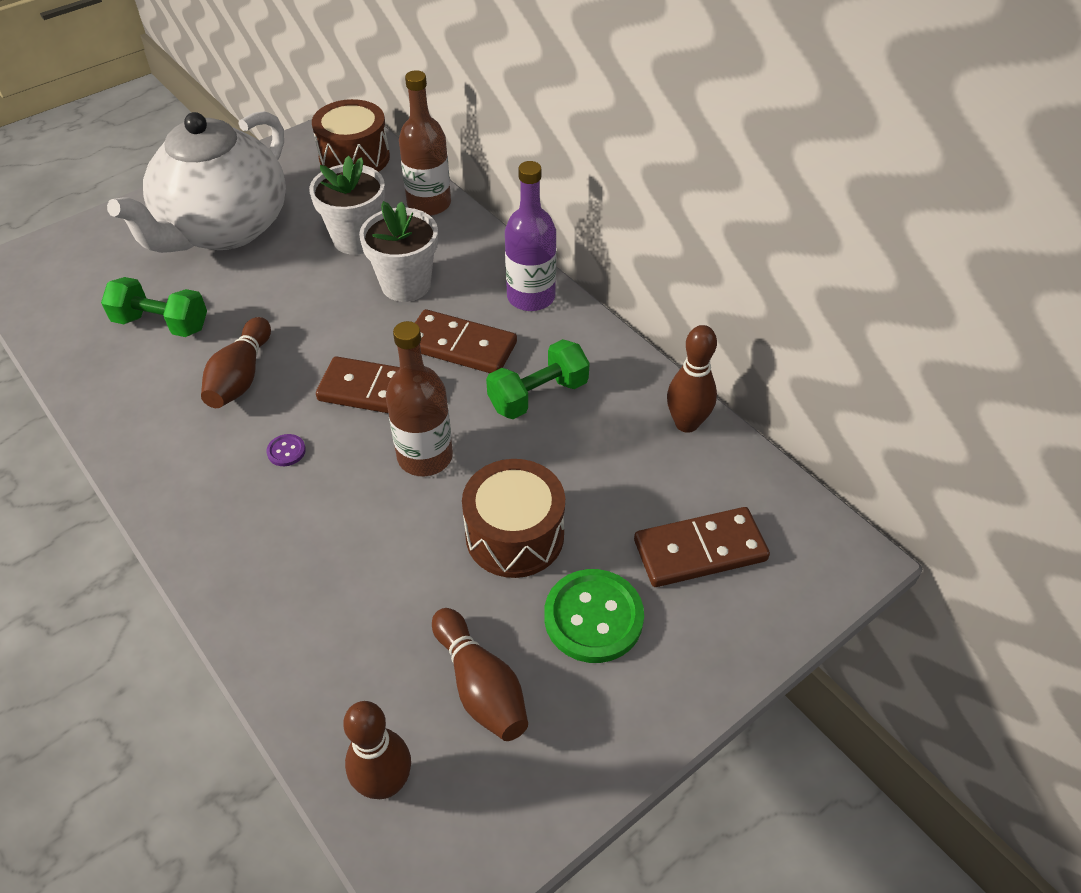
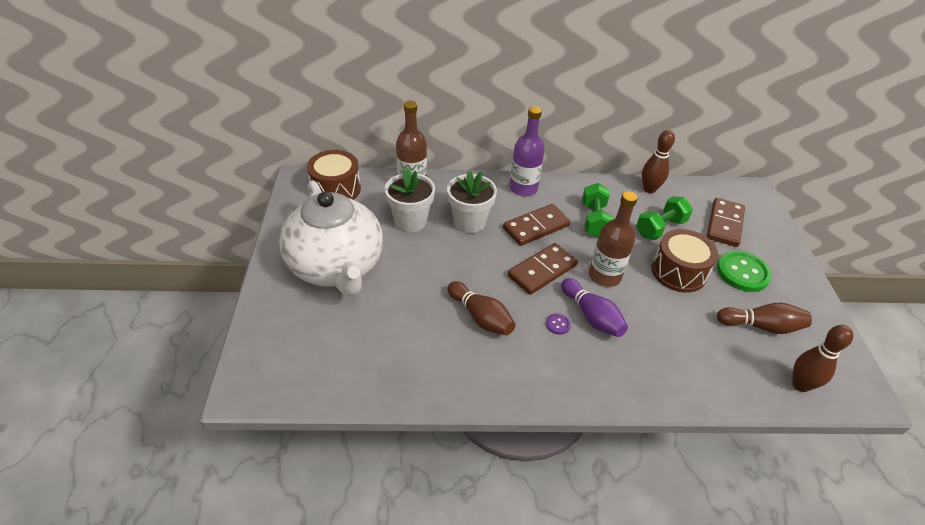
camera: 55 degrees left, 5 degrees down
green dumbbell [101,277,207,337] -> green dumbbell moved to [636,196,693,240]
none -> purple bowling pin [561,278,628,337]

